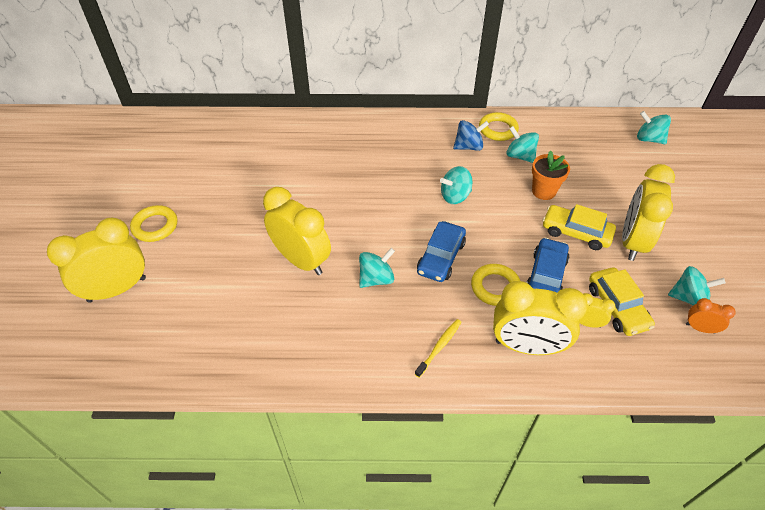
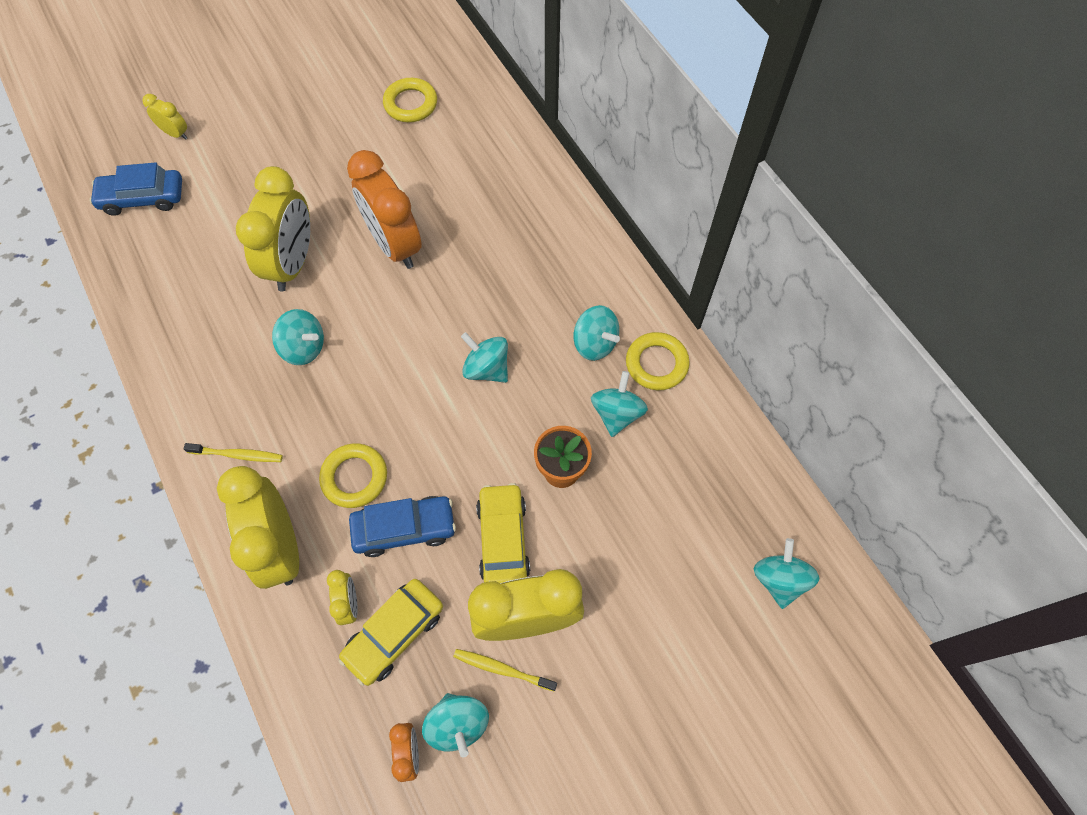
camera: 60 degrees right, 15 degrees up
yellow clock [47,218,146,303] -> yellow clock [142,94,187,140], size x0.46
yellow ring [130,205,177,242] -> yellow ring moved to [383,78,437,122]
blue car [417,221,466,282] -> blue car moved to [89,162,182,216]
blue spinning top [453,120,489,151] -> turquoise spinning top [574,305,620,361]
none -> orange clock [347,150,422,269]
none -> yellow toothbrush [453,649,557,691]

